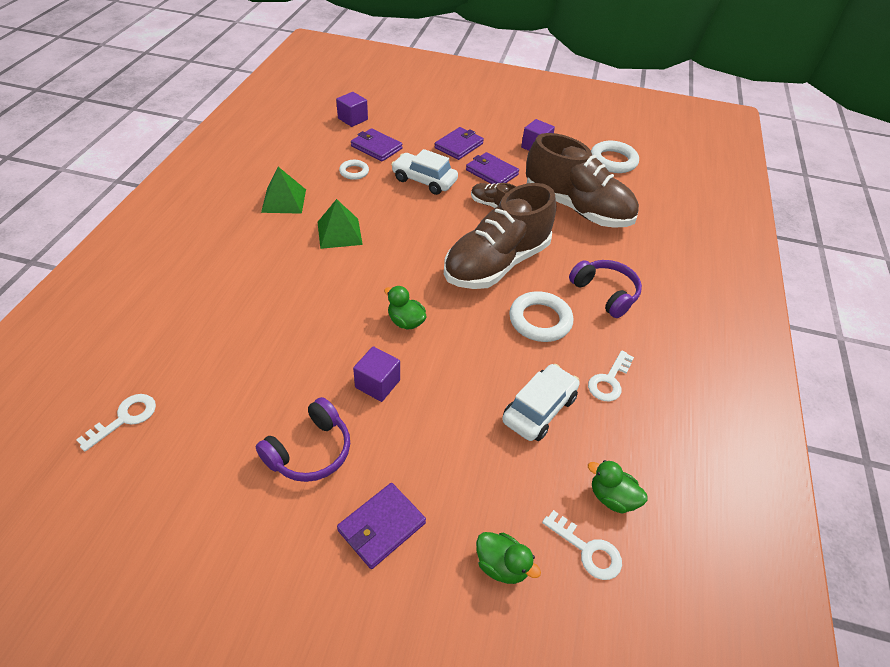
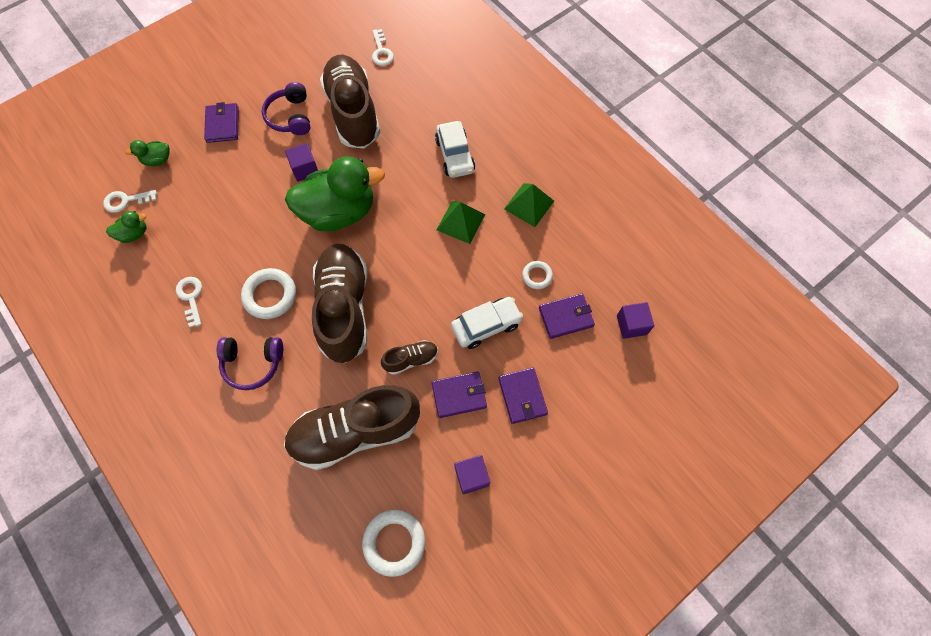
camera: 130 degrees right, 20 degrees up
green duck [384,286,426,330] -> green duck [285,156,385,231], size x2.36
white car [502,364,579,441] -> white car moved to [435,121,475,178]
none -> brown shoe [320,55,380,148]

